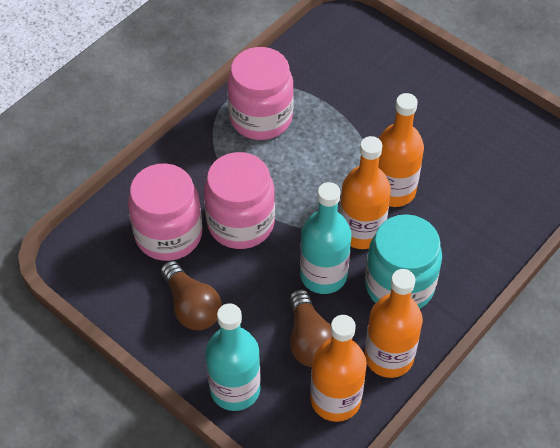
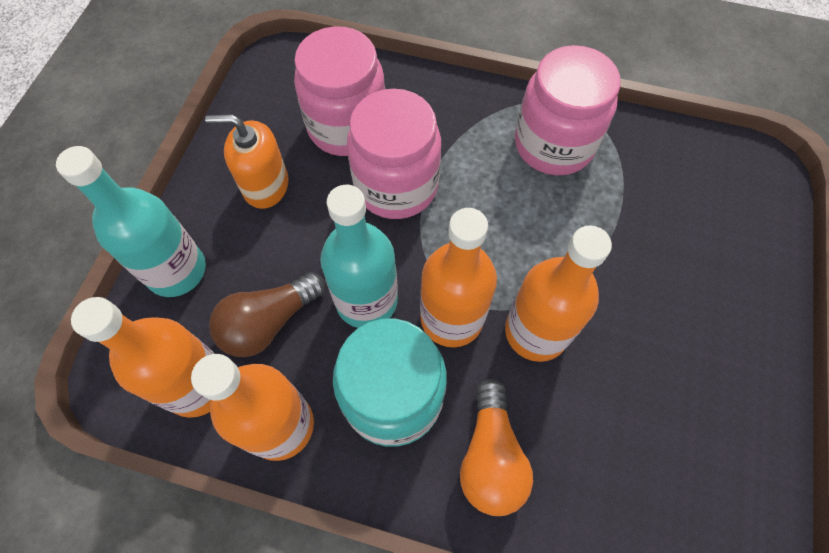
camera: 65 degrees right, 10 degrees up
brown light bulb [161,261,222,331] -> orange soap dispenser [205,114,289,209]
none -> orange light bulb [460,379,533,516]

